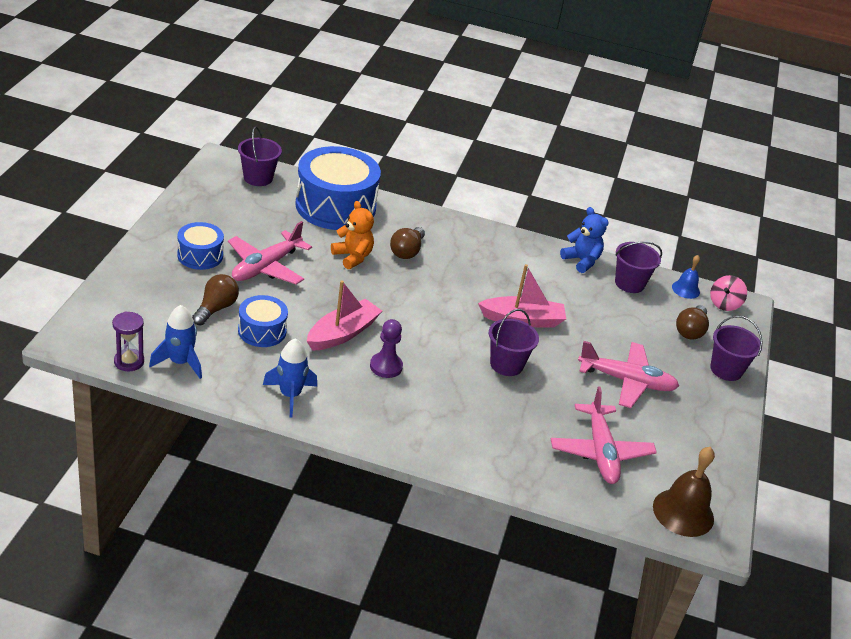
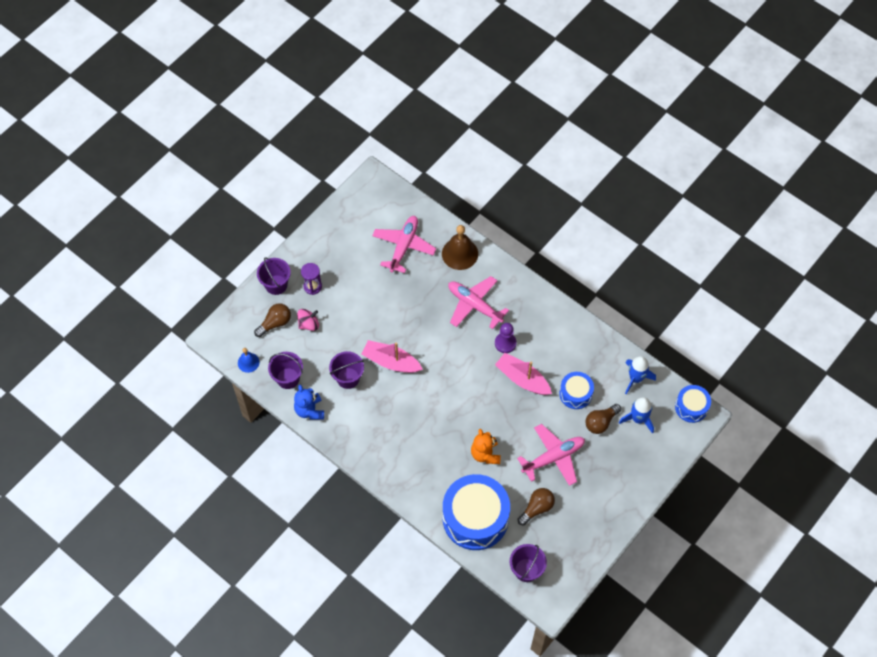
camera: 150 degrees left, 25 degrees up
purple hourglass [112,312,144,371] -> purple hourglass moved to [301,263,322,295]
blue drum [177,222,224,270] -> blue drum moved to [675,385,711,423]
blue rocket [263,338,317,418] -> blue rocket moved to [619,397,654,434]
pink boat [307,280,382,351] -> pink boat turned 60 degrees clockwise [495,353,552,395]
brown light bulb [390,227,425,259] -> brown light bulb moved to [518,488,555,525]
purple bucket [489,309,539,376] -> purple bucket moved to [329,351,364,389]
pink plane [578,341,679,408] -> pink plane moved to [448,276,509,329]
brown bell [653,447,715,537] -> brown bell moved to [442,225,478,270]
pink spinning top [710,275,747,311] -> pink spinning top moved to [297,309,319,331]

